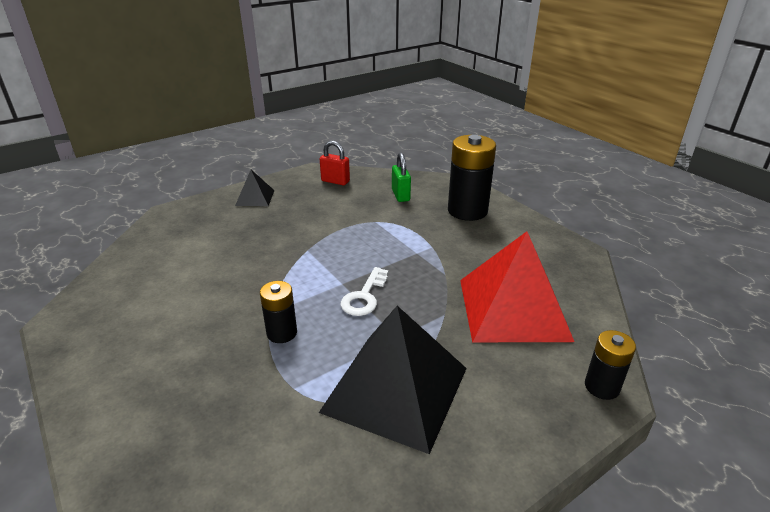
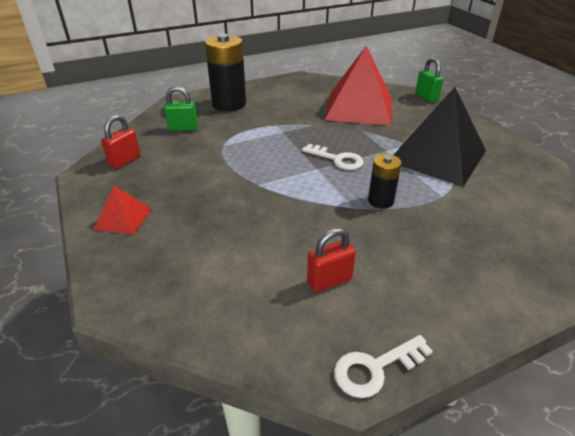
camera: 80 degrees left, 5 degrees up
black pyramid [235,170,275,206] -> red pyramid [94,186,152,235]
black battery [585,330,636,400] -> green padlock [415,57,444,102]
none -> red padlock [307,228,356,292]
none -> white key [334,335,433,398]

